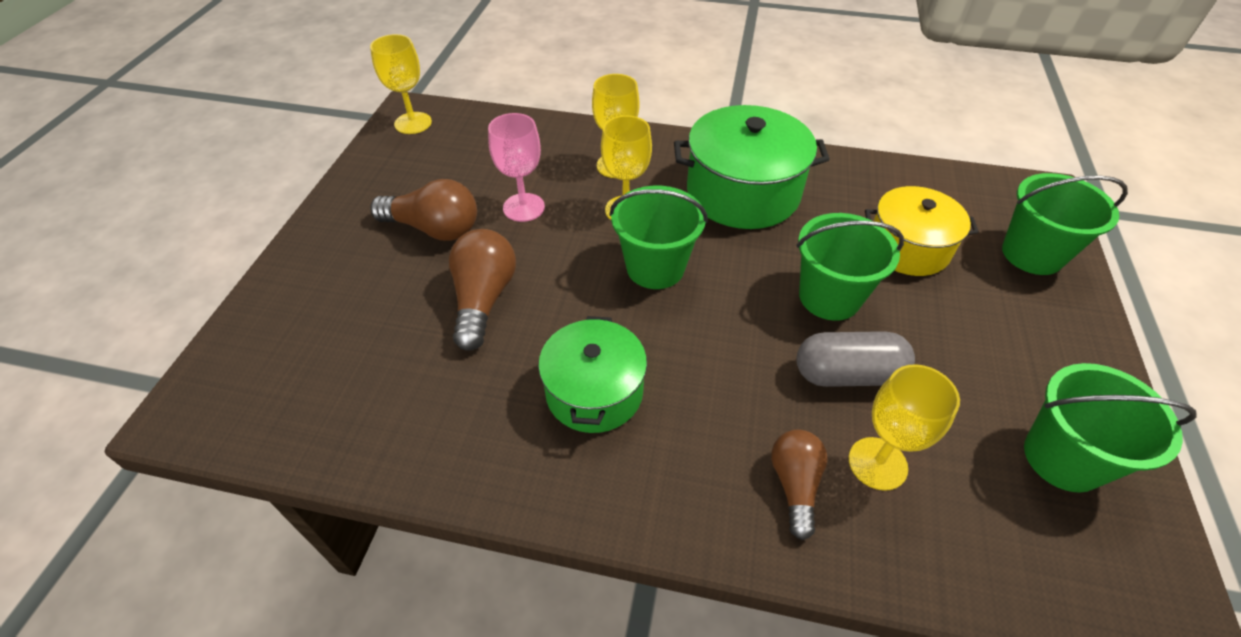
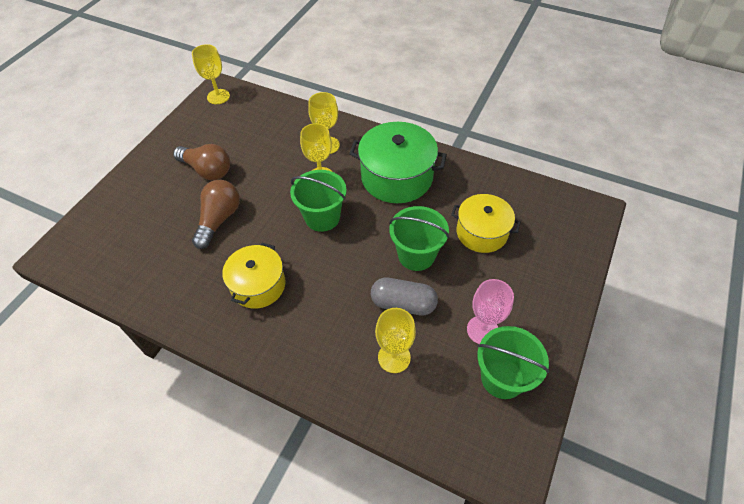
camera: 15 degrees right, 5 degrees up
pink goblet [488,113,545,222] -> pink goblet moved to [467,279,514,344]
green pot [538,316,647,433] -> yellow pot [222,243,286,309]
brown light bulb [771,429,828,540] -> none
green bucket [1002,173,1128,275] -> none

